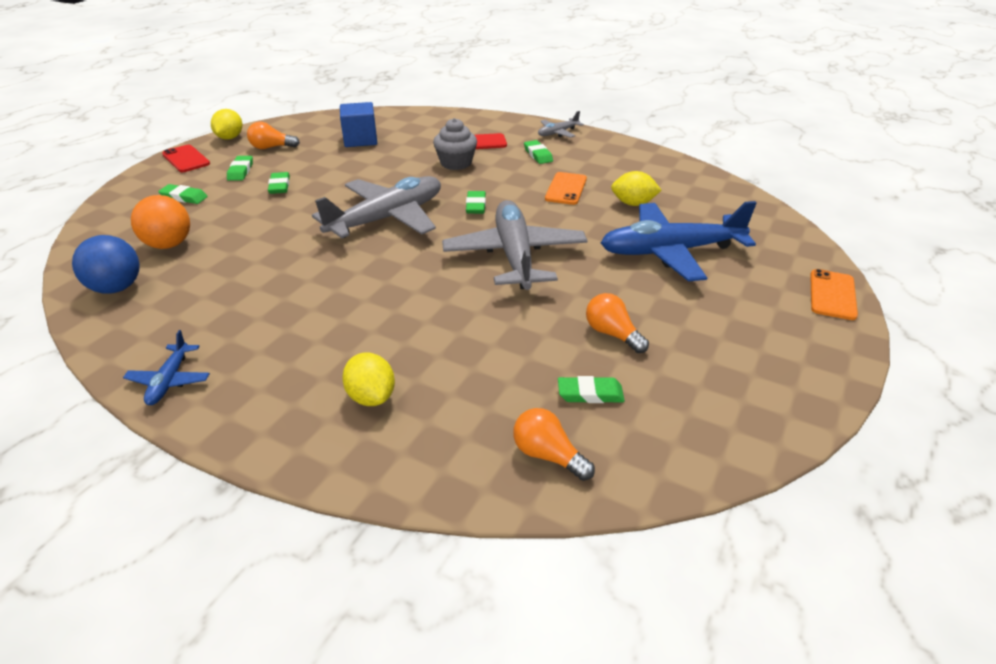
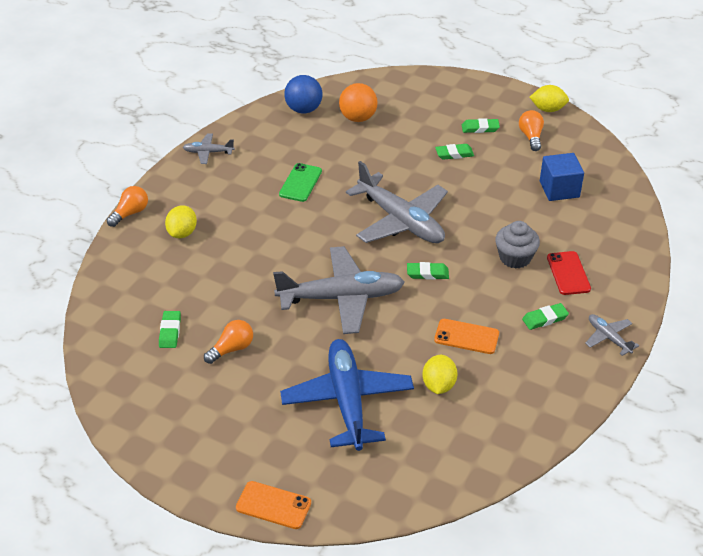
camera: 90 degrees right, 5 degrees up
blue plane [123,330,210,405] -> grey plane [183,133,235,164]
green eraser [158,184,208,204] -> none
red phone [162,145,210,172] -> none
yellow lemon [342,353,395,406] -> yellow lemon turned 45 degrees counterclockwise [165,205,197,238]
orange light bulb [513,408,595,481] -> orange light bulb moved to [107,186,148,227]
none -> green phone [279,163,322,202]

